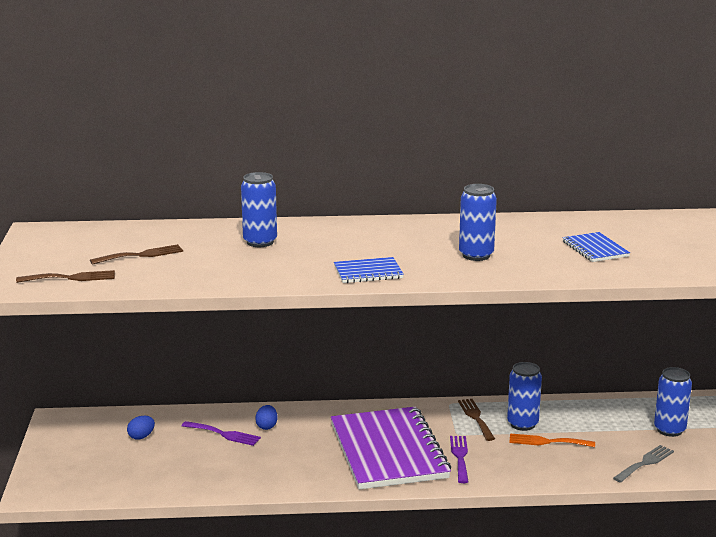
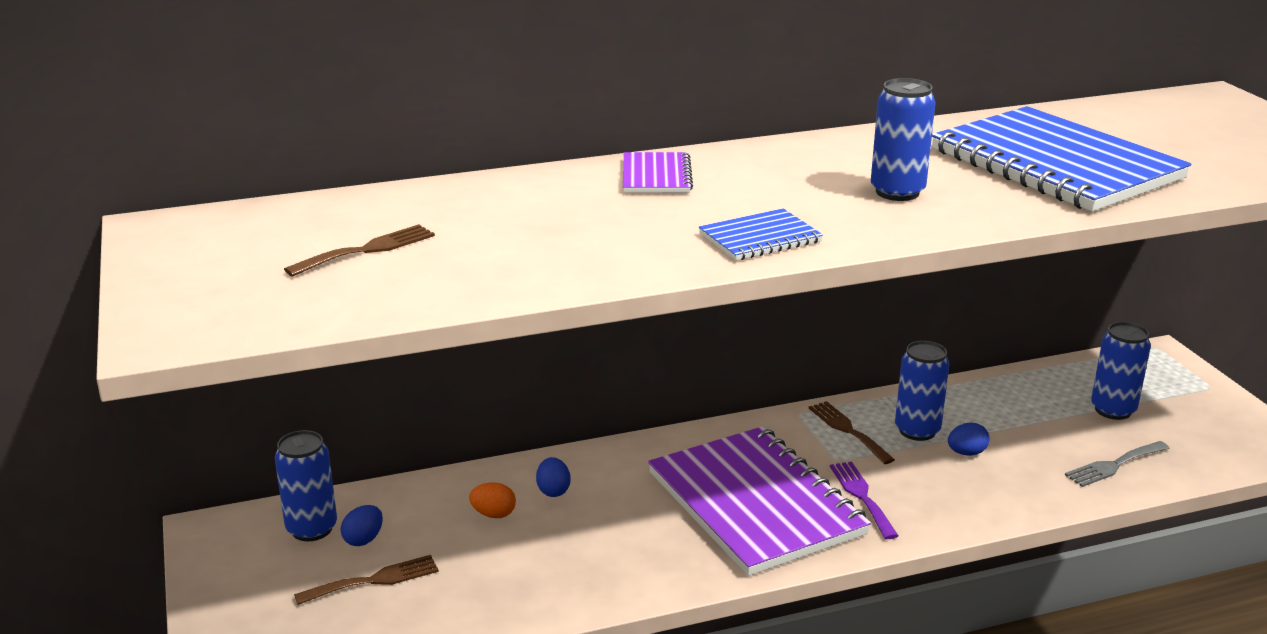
camera: 15 degrees left, 5 degrees up
brown fork [16,270,115,283] -> brown fork moved to [294,555,439,605]
purple fork [182,421,261,446] -> orange egg [469,482,516,518]
blue can [241,172,277,247] -> blue can moved to [275,430,337,541]
orange fork [509,434,595,447] -> blue egg [948,422,990,456]
blue notebook [563,232,630,262] -> blue notebook [932,106,1191,212], size x2.27
grey fork [613,445,674,483] -> grey fork turned 150 degrees counterclockwise [1065,441,1170,487]
none -> purple notebook [623,152,693,193]

